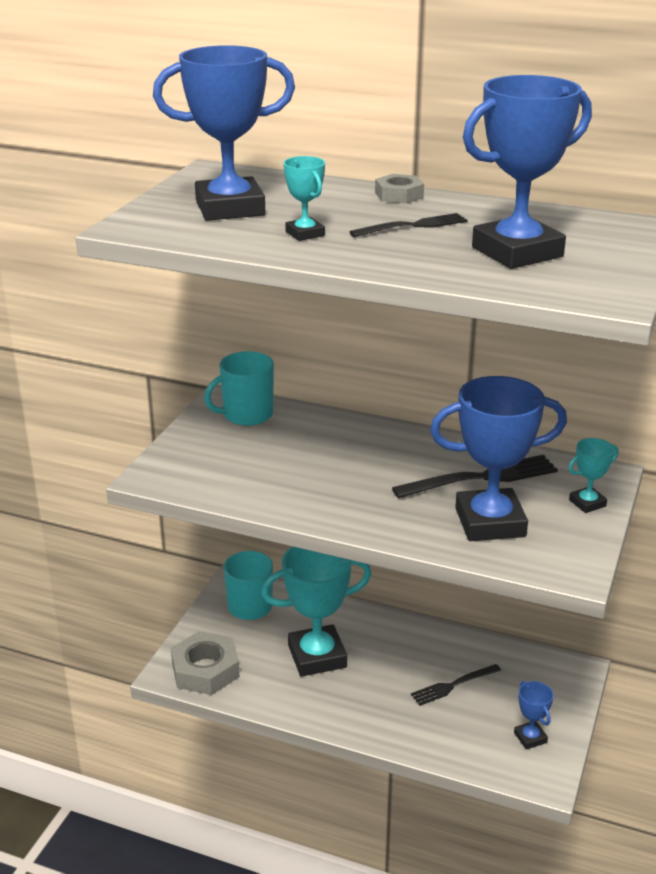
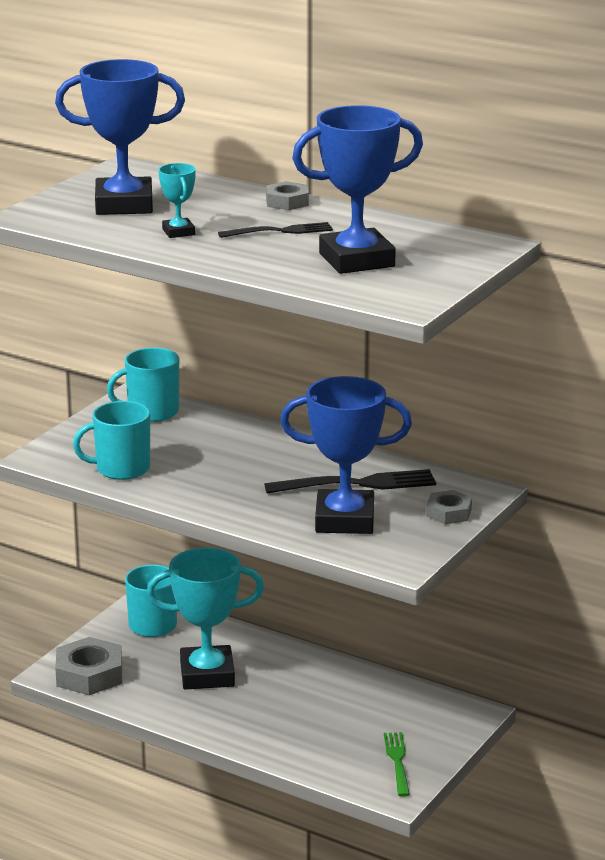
camera: 10 degrees right, 5 degrees down
black fork [411,664,501,706] -> none
blue trophy [514,681,554,749] -> green fork [384,732,410,797]
turquoise trophy [568,438,618,513] -> grey nut [426,490,472,524]
none -> turquoise mug [73,401,150,480]

